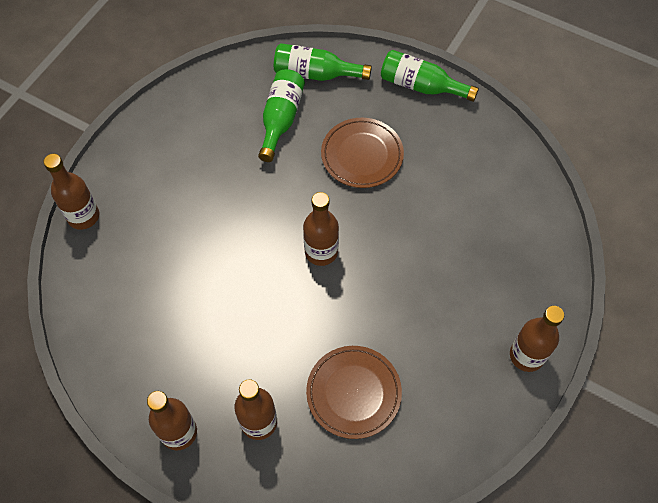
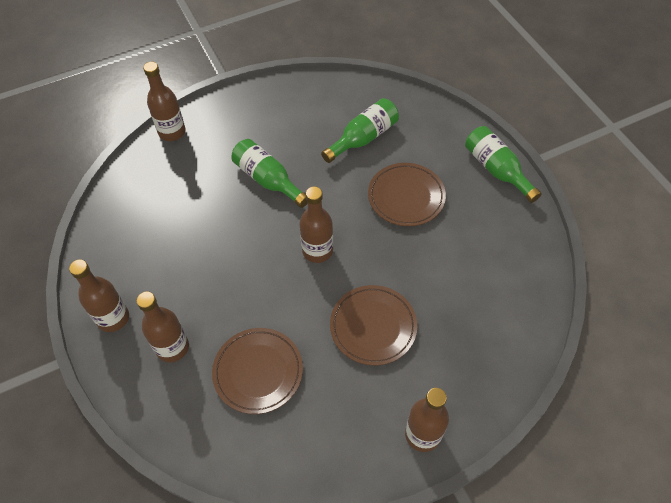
camera: 35 degrees right, 5 degrees down
green bottle [274,43,372,81] -> green bottle moved to [231,139,308,208]
none -> brown plate [330,285,417,366]

